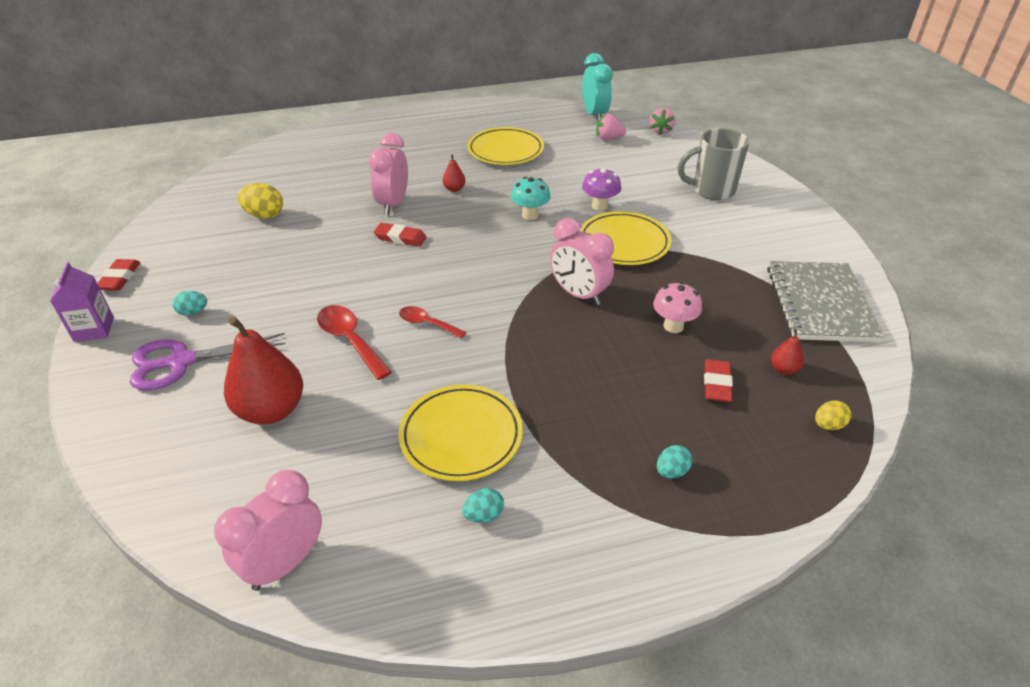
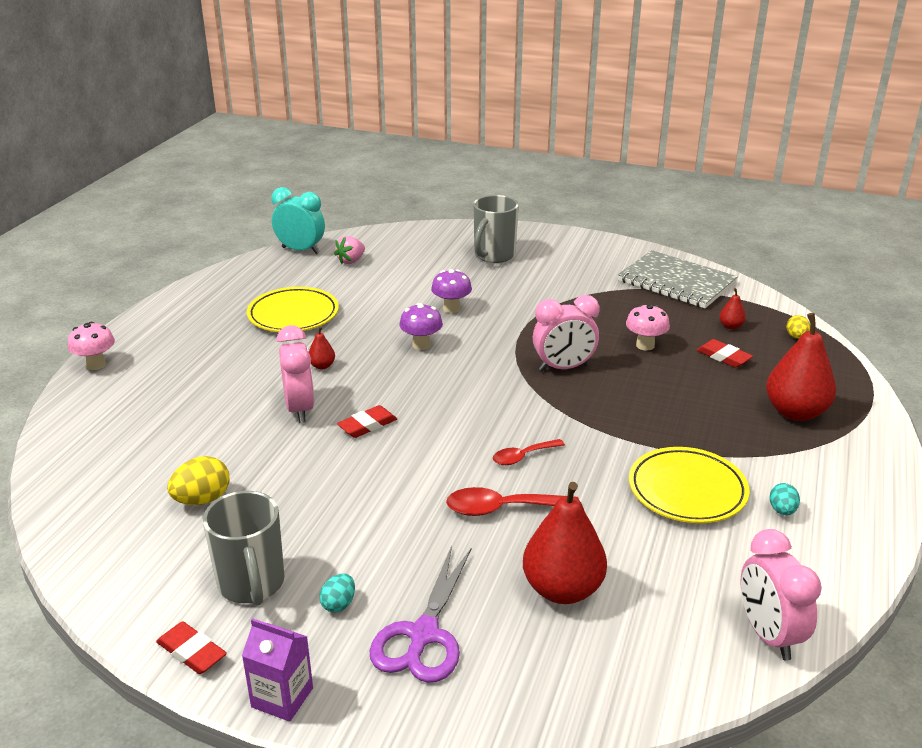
camera: 55 degrees left, 10 degrees down
pink clock [369,133,408,215] -> pink clock turned 150 degrees counterclockwise [277,325,315,423]
turquoise mushroom [511,177,551,220] -> purple mushroom [399,303,443,350]
yellow plate [579,211,672,265] -> none
pink strawberry [650,108,675,135] -> none
turquoise egg [657,445,693,478] -> red pear [766,313,836,421]
none -> pink mushroom [68,322,115,370]
none -> grey mug [203,491,285,605]

